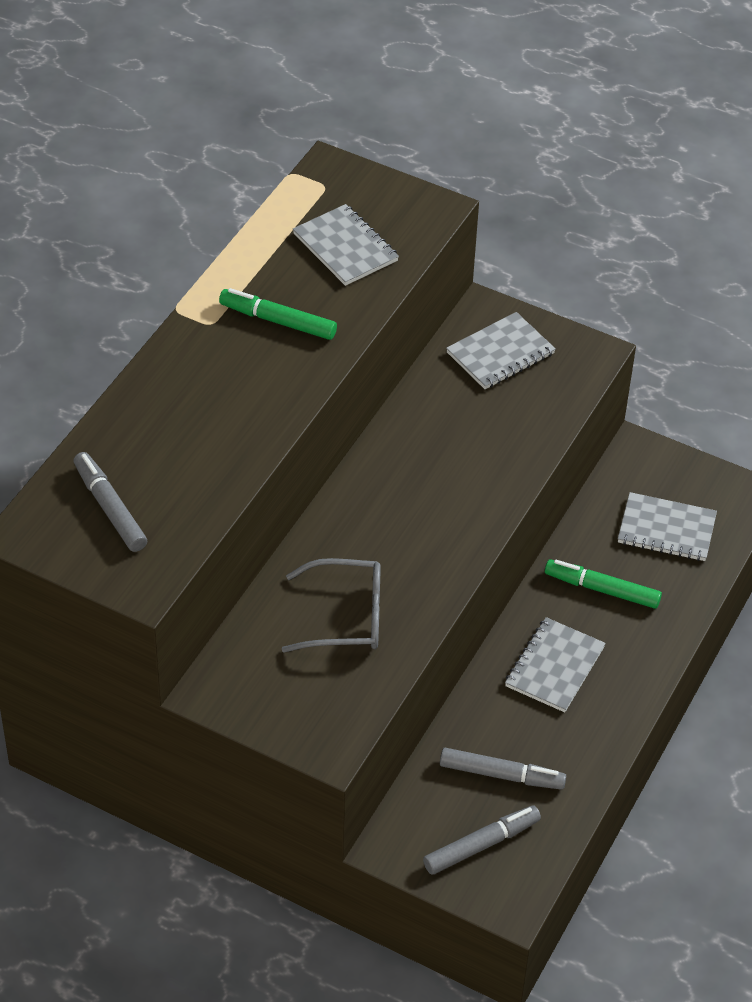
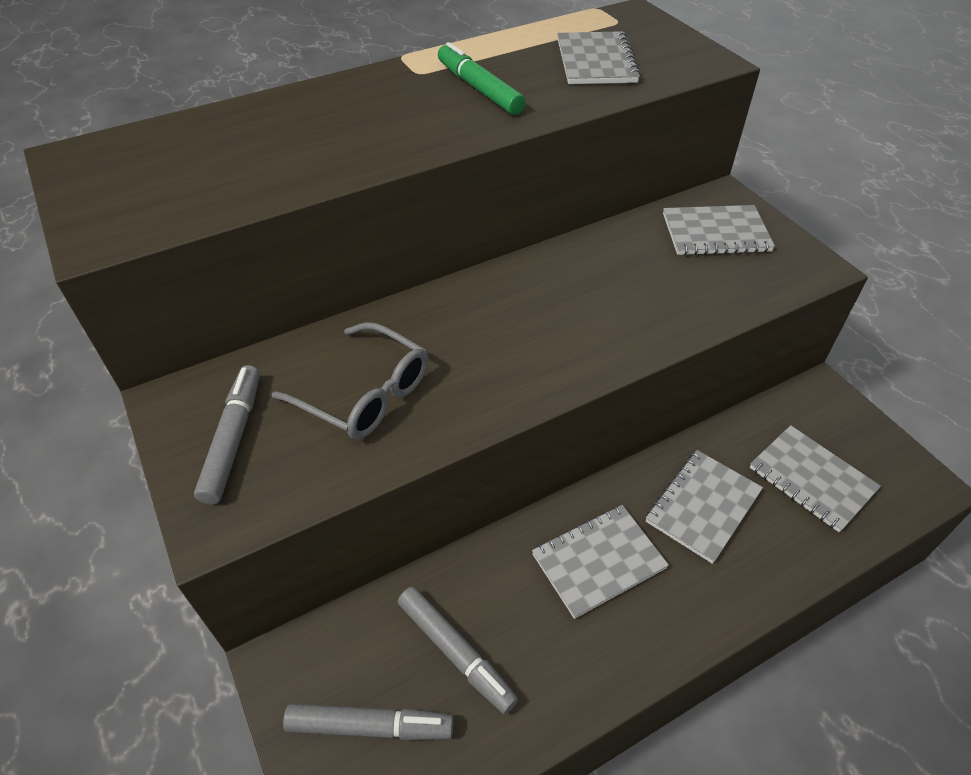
camera: 35 degrees right, 0 degrees up
grey marker [73,452,147,552] -> grey marker moved to [194,365,260,505]
green marker [545,559,662,609] -> grey notebook [646,450,763,564]

